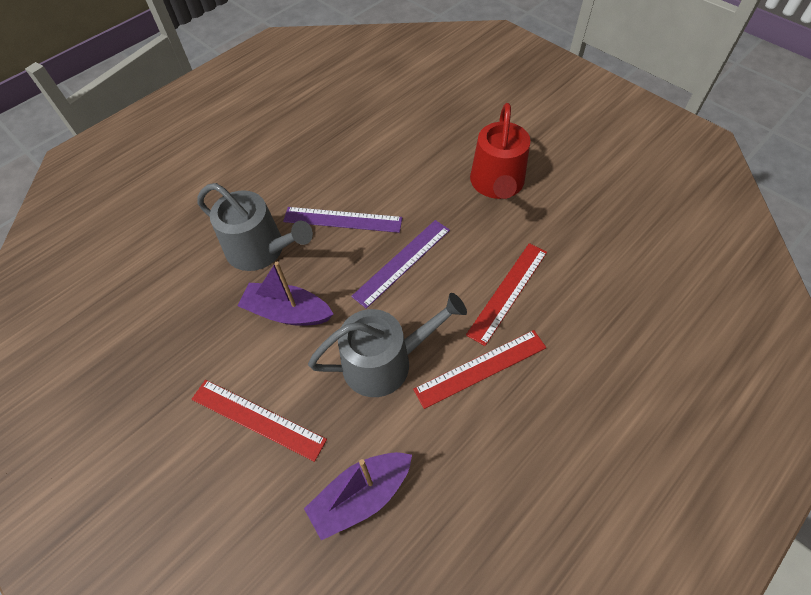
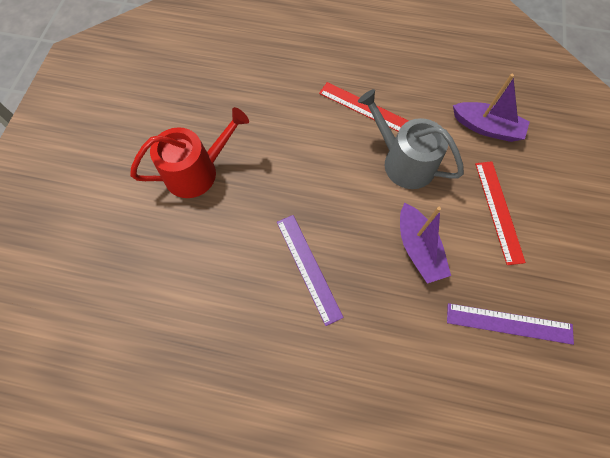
camera: 125 degrees left, 10 degrees up
grey watering can [198,183,313,271] -> none
purple ruler [351,220,450,309] -> purple ruler moved to [447,303,574,345]
red ruler [466,243,547,346] -> none

